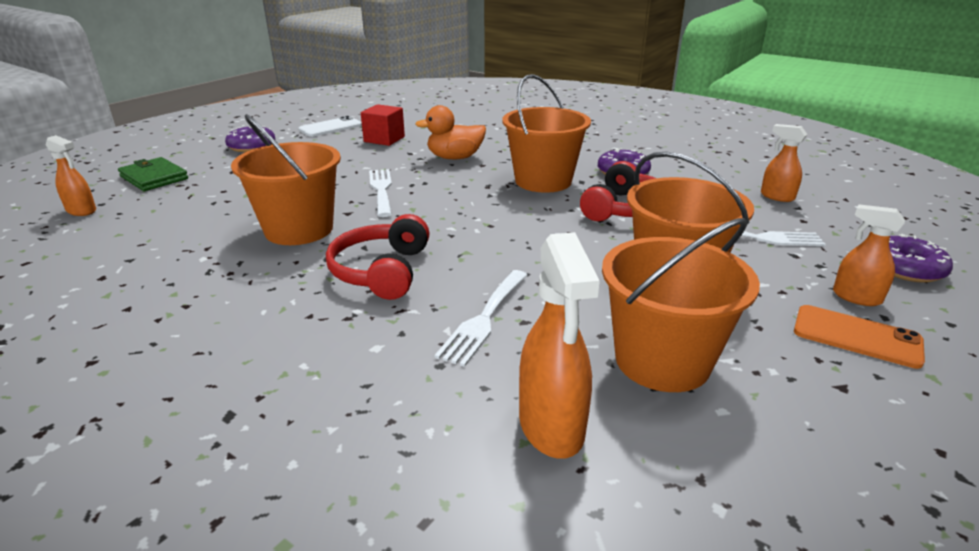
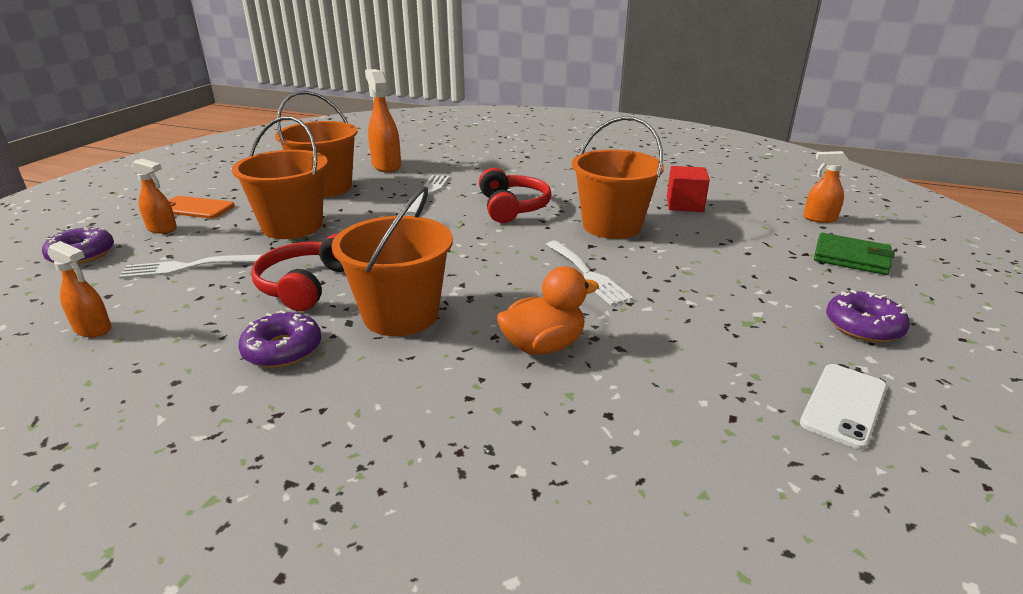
camera: 165 degrees right, 0 degrees up
red cube [361,104,405,146] -> red cube moved to [667,166,710,212]

